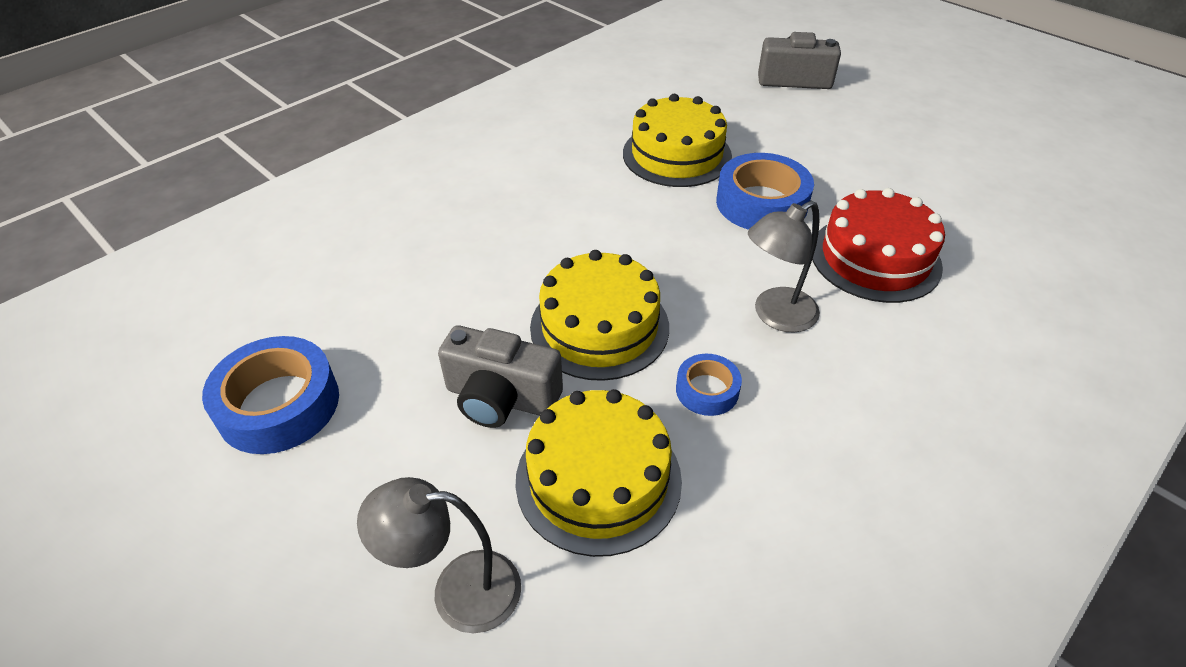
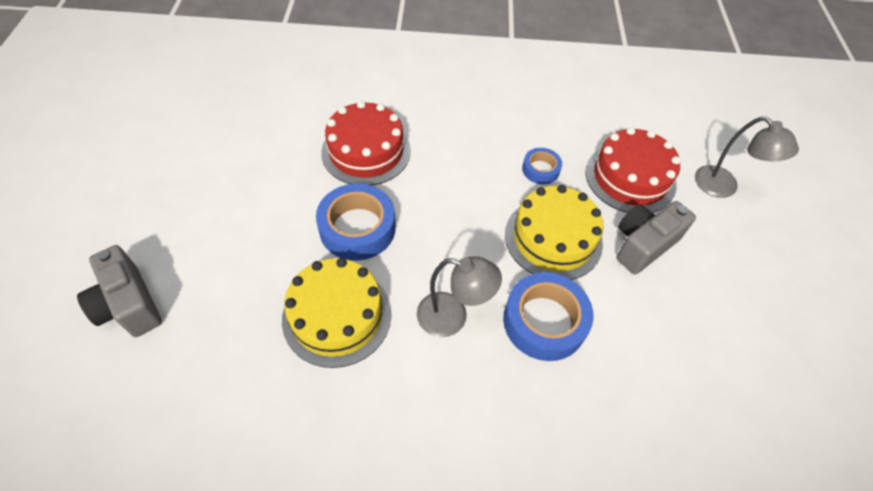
camera: 135 degrees left, 10 degrees up
blue tape [202,336,339,454] -> blue tape moved to [503,272,593,361]
grey camera [438,325,563,428] -> grey camera turned 105 degrees counterclockwise [616,201,696,275]
yellow cake [515,389,682,557] -> red cake [585,127,681,213]
grey lamp [748,201,820,333] -> grey lamp moved to [417,256,502,337]

